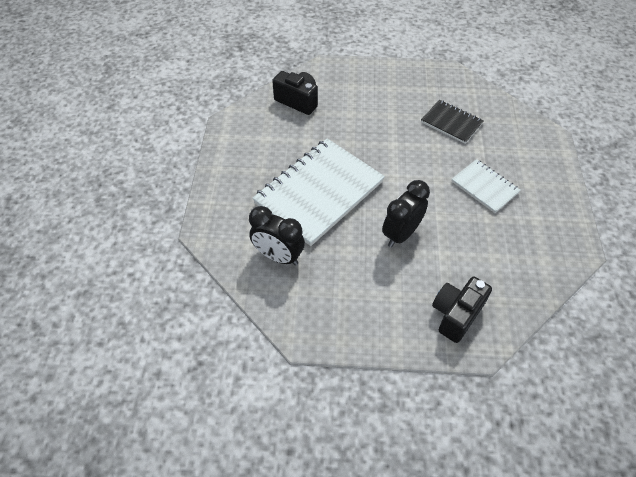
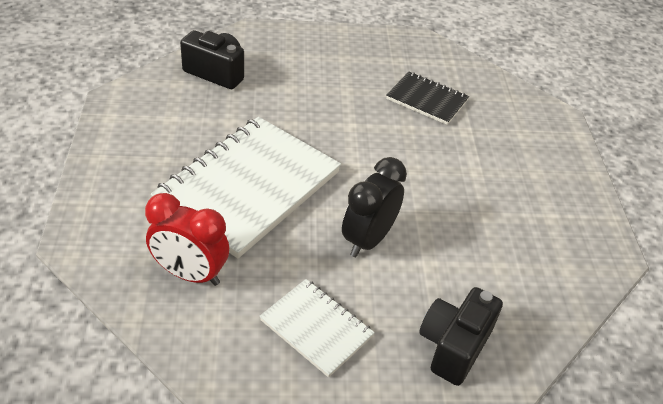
camera: 10 degrees left, 10 degrees down
black clock [249,206,305,265] -> red clock [145,193,229,286]
white notebook [451,159,521,213] -> white notebook moved to [260,279,375,377]

